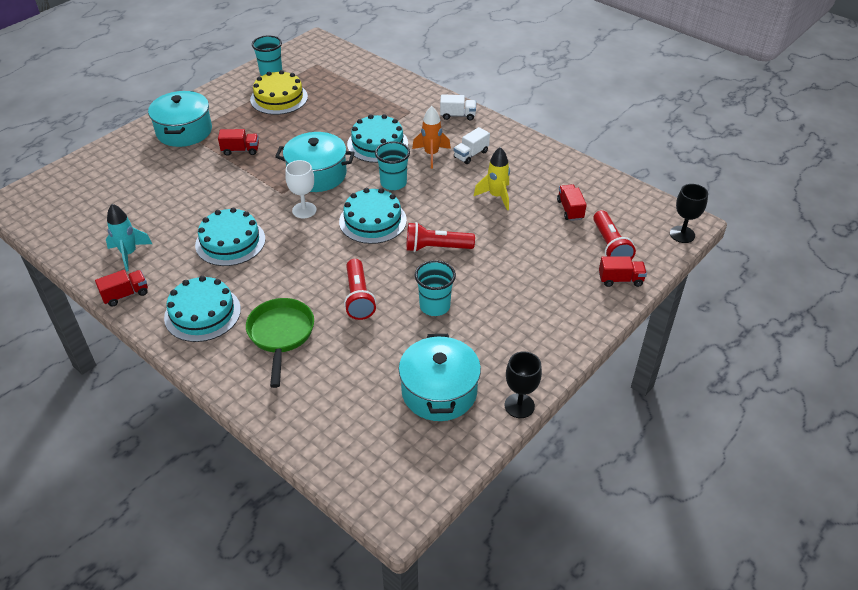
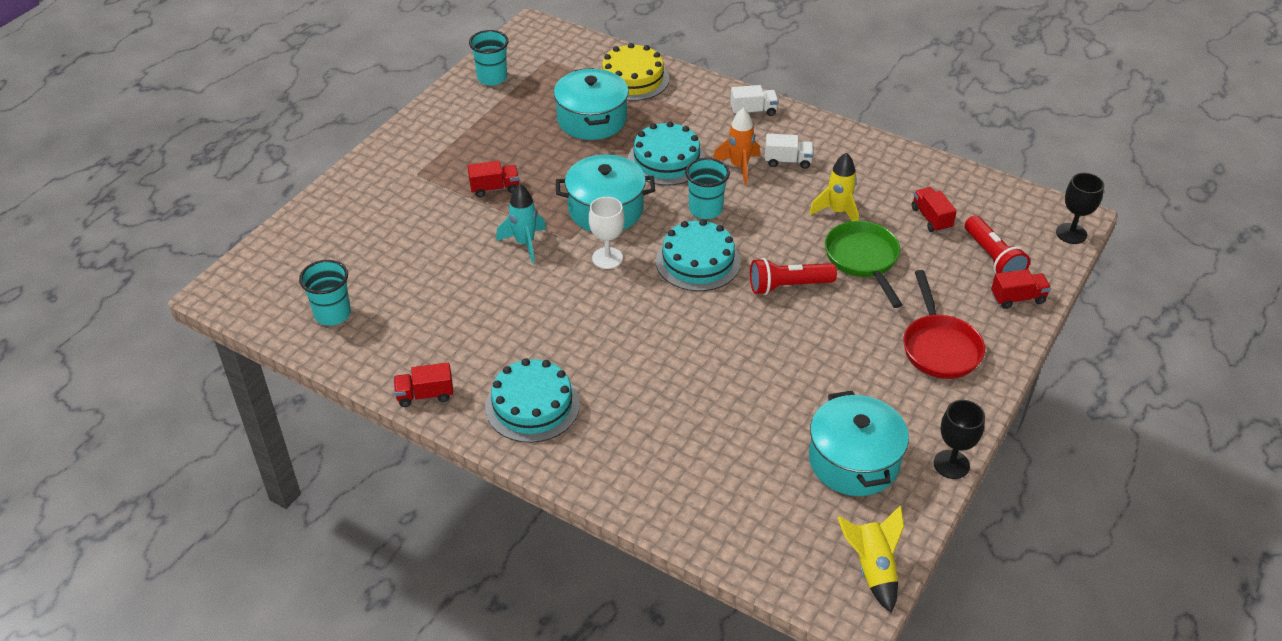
camera: 10 degrees left, 0 degrees up
red truck [95,270,148,307] -> red truck turned 150 degrees counterclockwise [394,363,453,407]
turquoise rocket [106,204,152,271] -> turquoise rocket moved to [496,184,546,263]
turquoise pot [148,91,212,147] -> turquoise pot moved to [554,68,629,140]
turquoise cake [195,208,266,266] -> none
green pan [246,298,314,388] -> green pan moved to [825,221,903,308]
yellow cake [250,70,308,115] -> yellow cake moved to [601,43,669,101]
red flashlight [344,259,376,320] -> none
turquoise cup [415,260,456,316] -> turquoise cup moved to [299,260,351,326]
white truck [454,127,490,164] -> white truck turned 120 degrees counterclockwise [765,134,814,169]
none -> yellow rocket [837,505,904,613]
none -> red pan [903,270,985,379]

